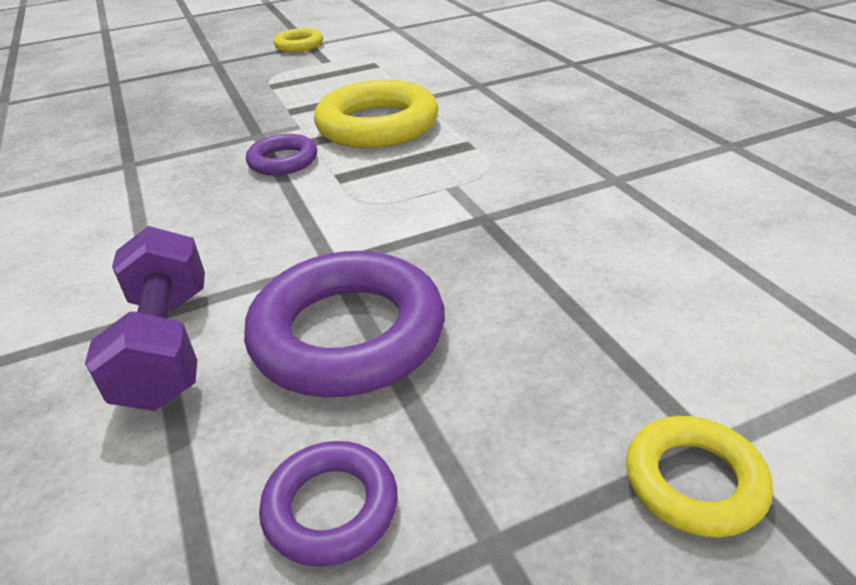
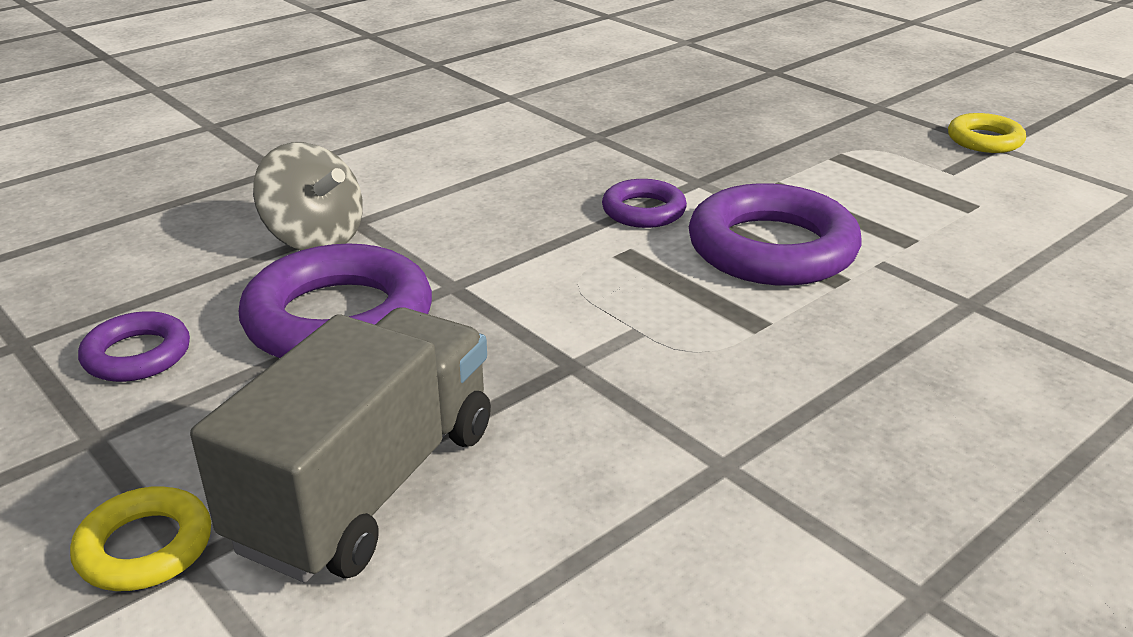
camera: 70 degrees right, 5 degrees down
purple dumbbell [85,226,205,411] -> grey spinning top [253,142,363,251]
yellow ring [314,80,439,148] -> purple ring [689,183,862,286]
none -> grey truck [190,307,491,583]

